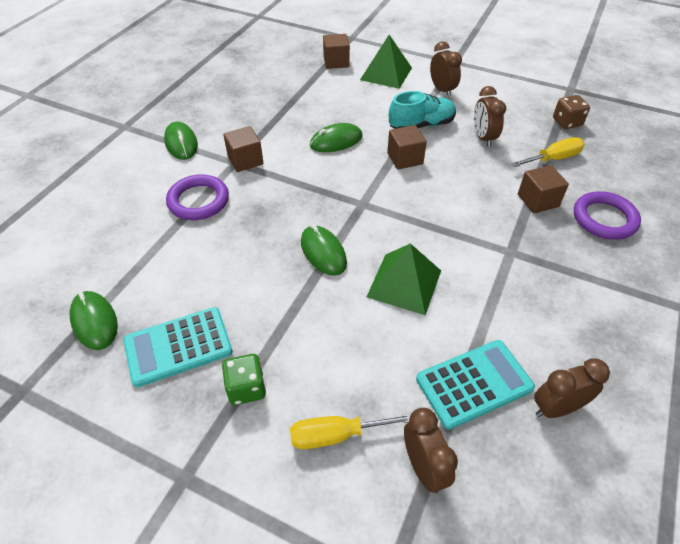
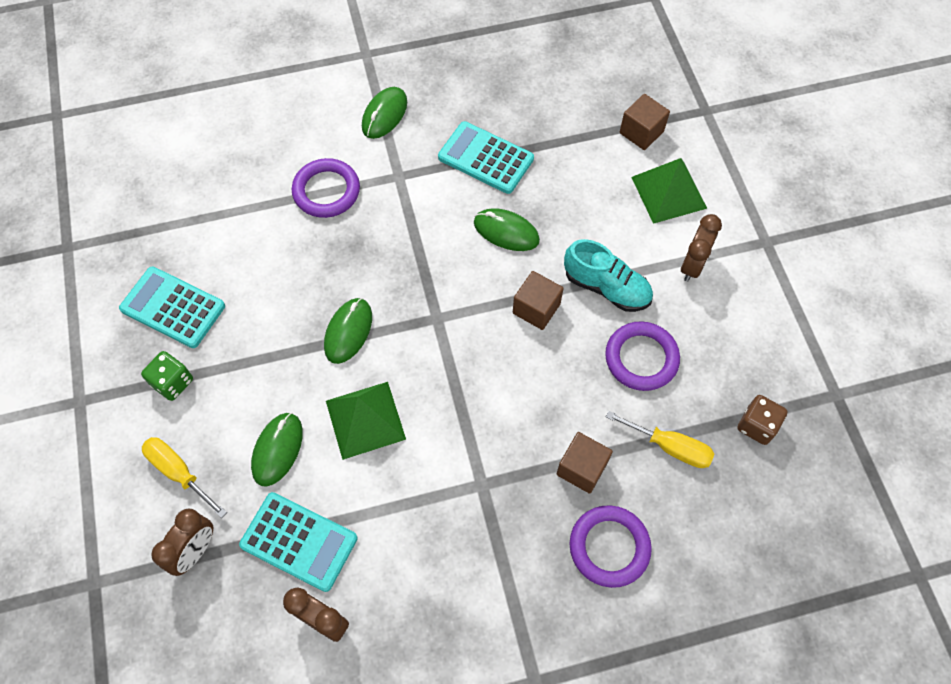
camera: 50 degrees right, 15 degrees up
green mouse [70,291,118,350] -> green mouse moved to [251,413,303,487]
brown cube [223,126,263,172] -> none
brown clock [474,86,506,147] -> purple ring [605,321,680,391]
none -> turquoise calculator [438,121,534,194]

